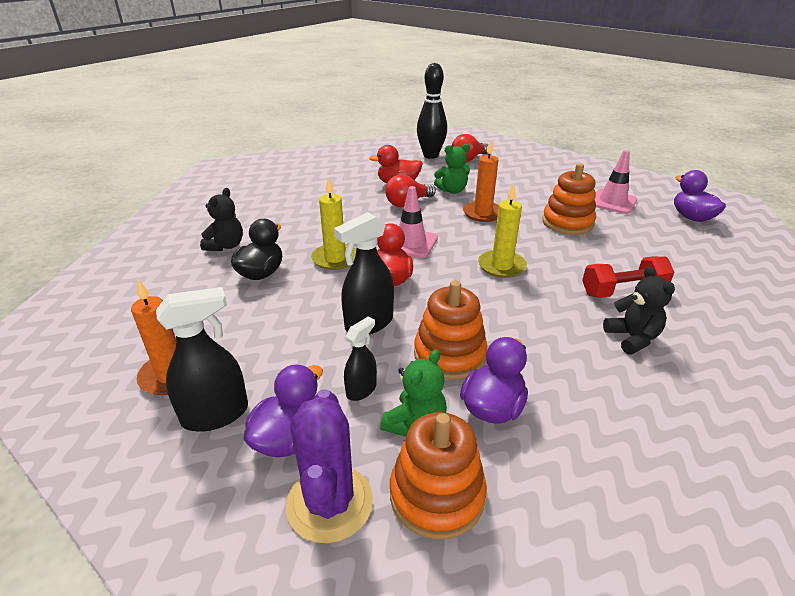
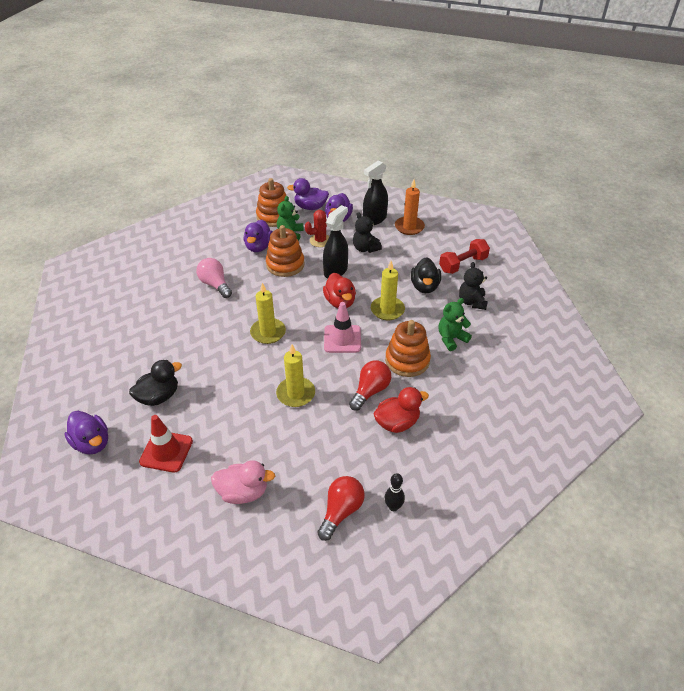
camera: 160 degrees right, 10 degrees up
purple cactus [286,389,373,543] -> purple duck [287,178,329,210]
black spray bottle [344,316,377,401] -> red cactus [305,210,333,247]
black bowling pin [417,63,447,159] -> black bowling pin [385,473,405,511], size x0.48
green teddy bear [434,144,470,194] -> green teddy bear moved to [438,298,472,351]
orange candle [463,140,499,222] -> yellow candle [276,345,315,407]
orange stacking toy [542,163,596,235] -> orange stacking toy moved to [385,320,431,377]
red dumbbell [582,256,674,298] -> red dumbbell moved to [439,239,490,274]
pink traffic cone [594,150,637,214] -> red traffic cone [139,415,193,473]
black teddy bear [603,266,675,354] -> black teddy bear moved to [353,212,382,253]
none -> black duck [129,360,182,406]
none -> pink light bulb [196,258,232,298]
none -> pink duck [211,460,275,504]

